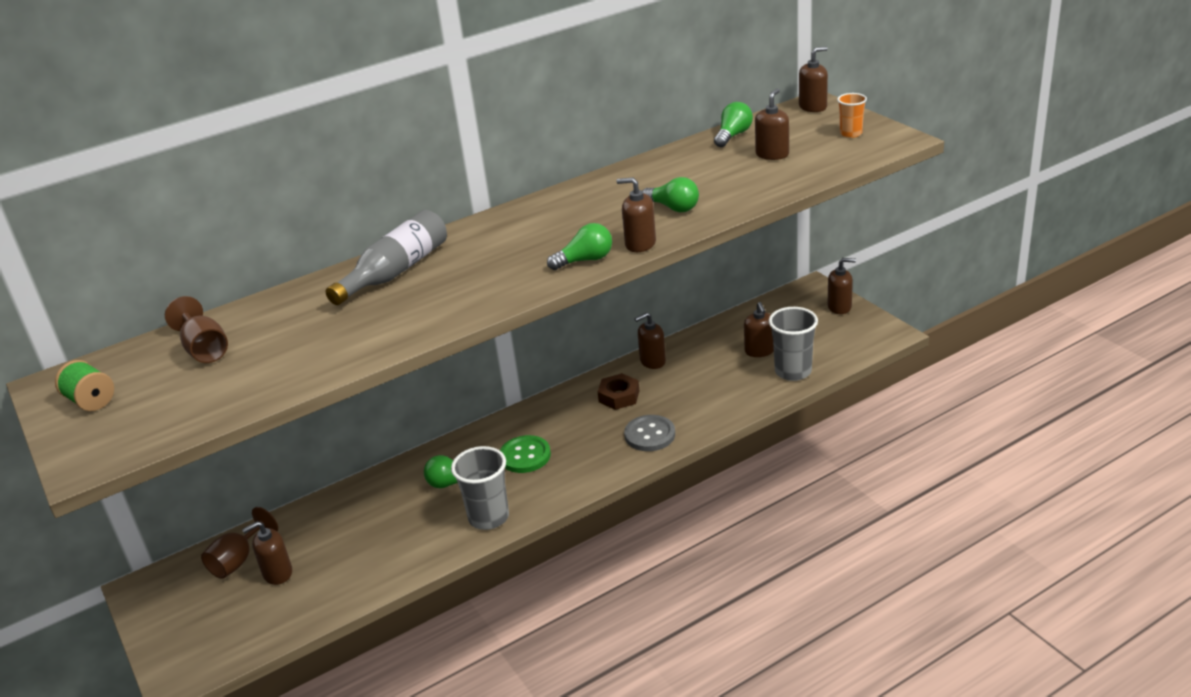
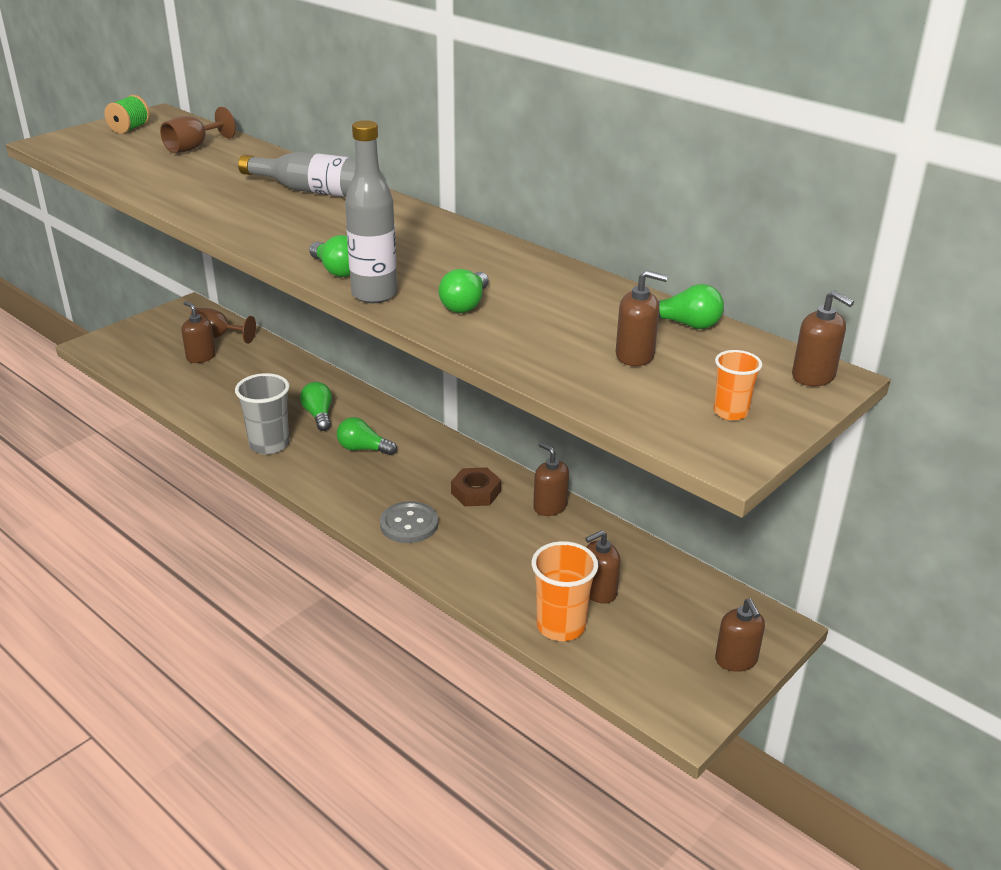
camera: 70 degrees right, 0 degrees up
green button [500,435,551,473] -> green light bulb [337,417,397,455]
brown soap dispenser [617,177,656,252] -> grey bottle [345,120,397,303]
grey cup [768,307,818,381] -> orange cup [532,541,598,641]

